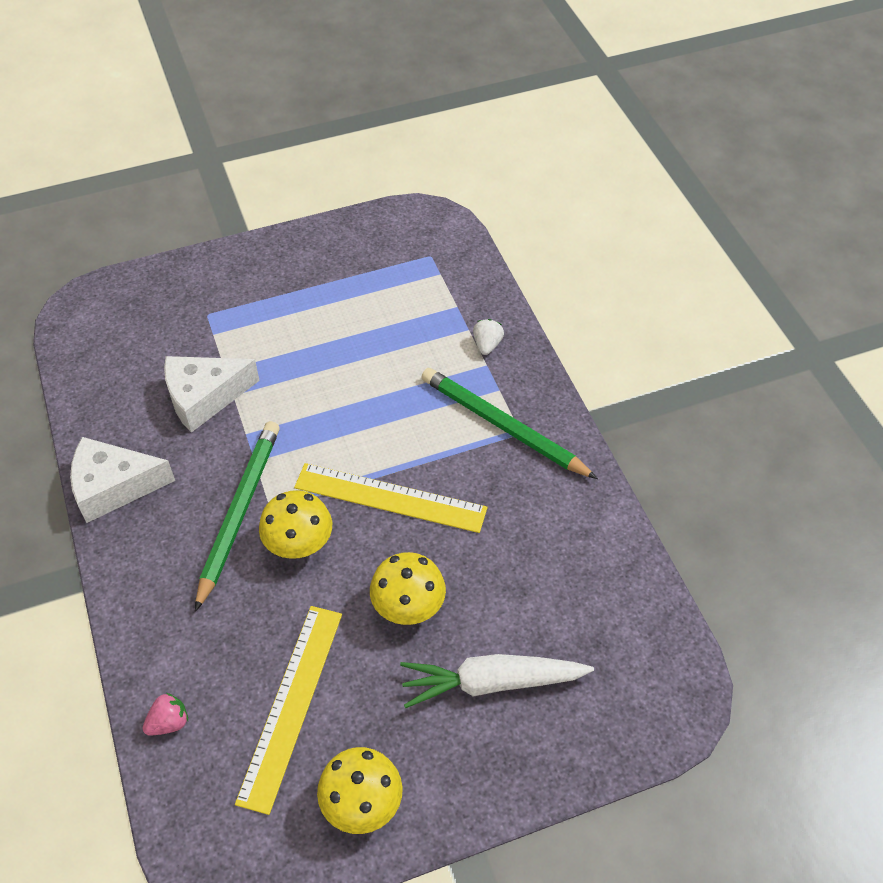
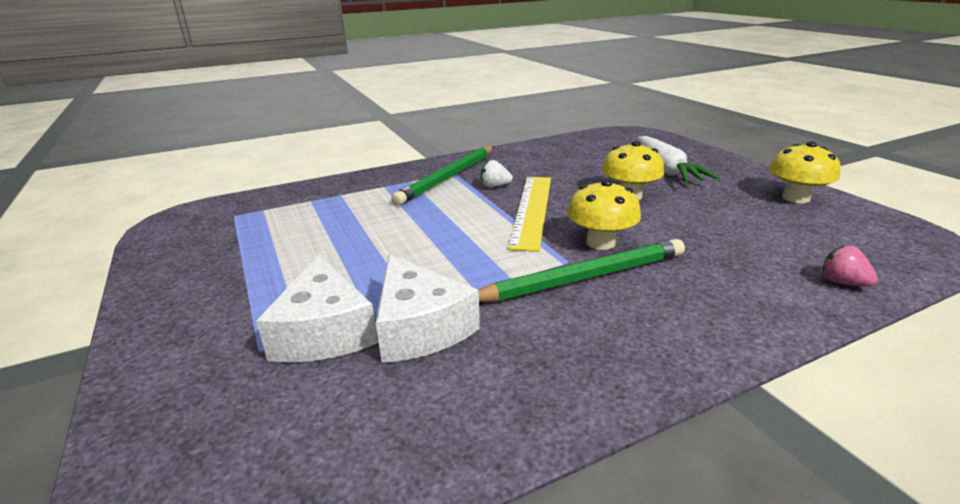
camera: 95 degrees left, 25 degrees down
white cheese [70,437,175,523] -> white cheese moved to [256,254,378,362]
green pencil [195,421,280,612] -> green pencil turned 150 degrees clockwise [479,239,685,302]
yellow ruler [235,606,342,815] -> none
white strawberry [473,319,504,355] -> white strawberry moved to [481,160,513,187]

